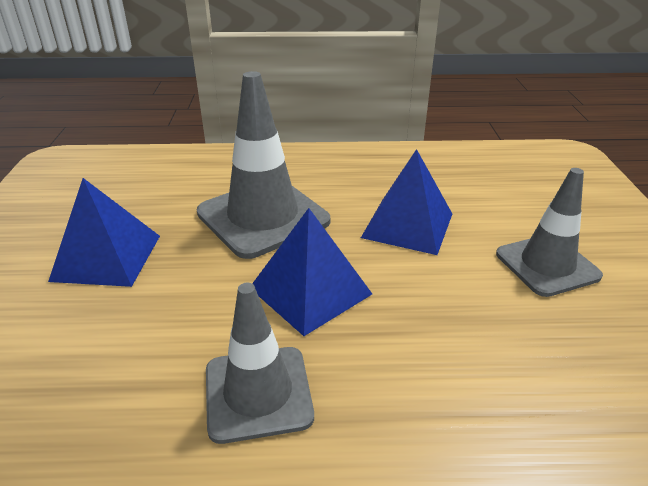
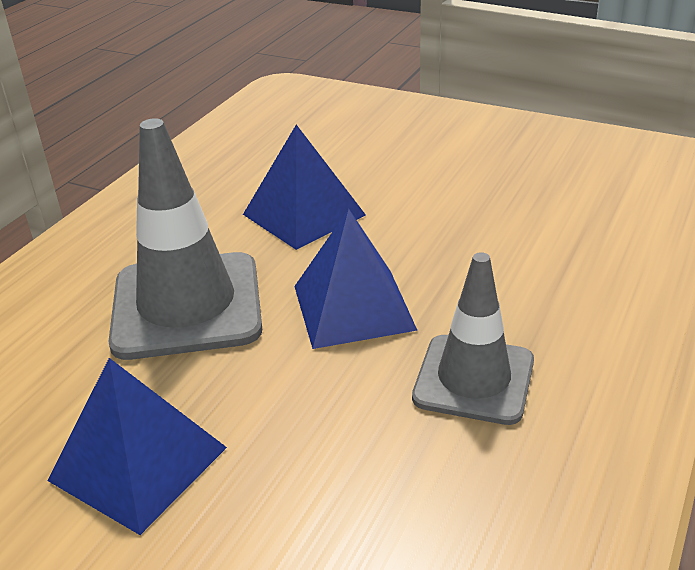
camera: 60 degrees left, 0 degrees up
grey traffic cone [496,168,603,297] -> none

